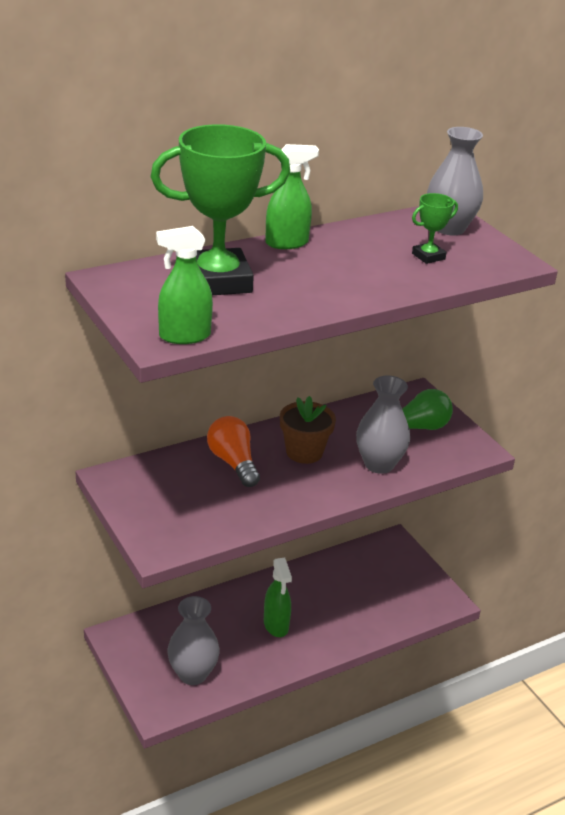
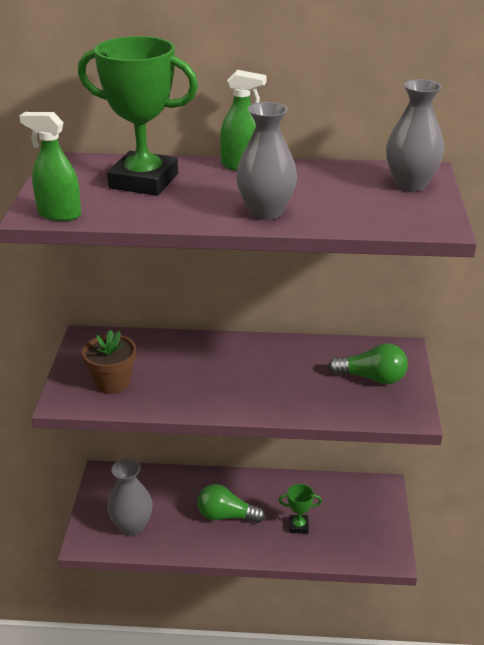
camera: 35 degrees right, 0 degrees up
orange light bulb [207,416,260,487] -> none
green spray bottle [264,558,292,637] -> green light bulb [197,484,266,523]
brown flower pot [280,396,336,464] -> brown flower pot moved to [82,330,136,394]
grey vase [356,376,410,474] -> grey vase moved to [236,102,297,220]
green trophy [412,193,458,264] -> green trophy moved to [279,484,322,534]

